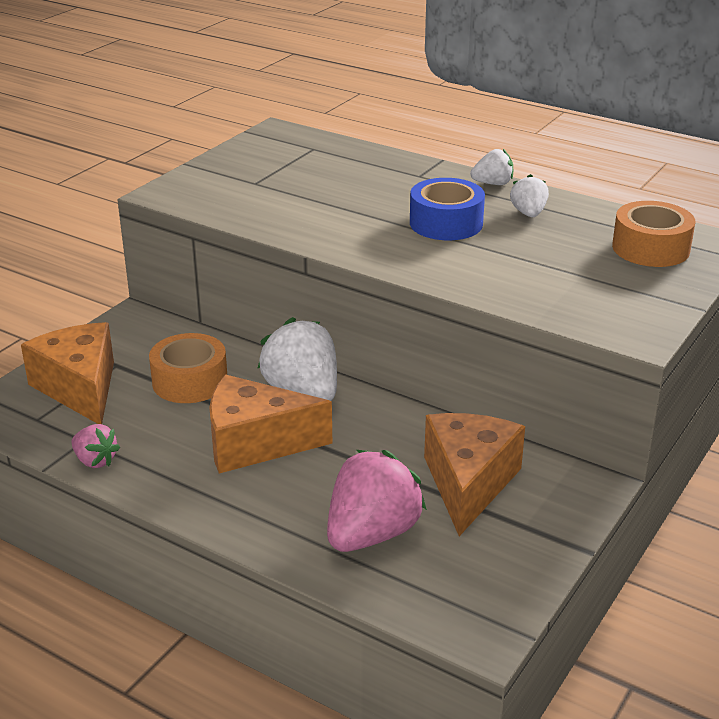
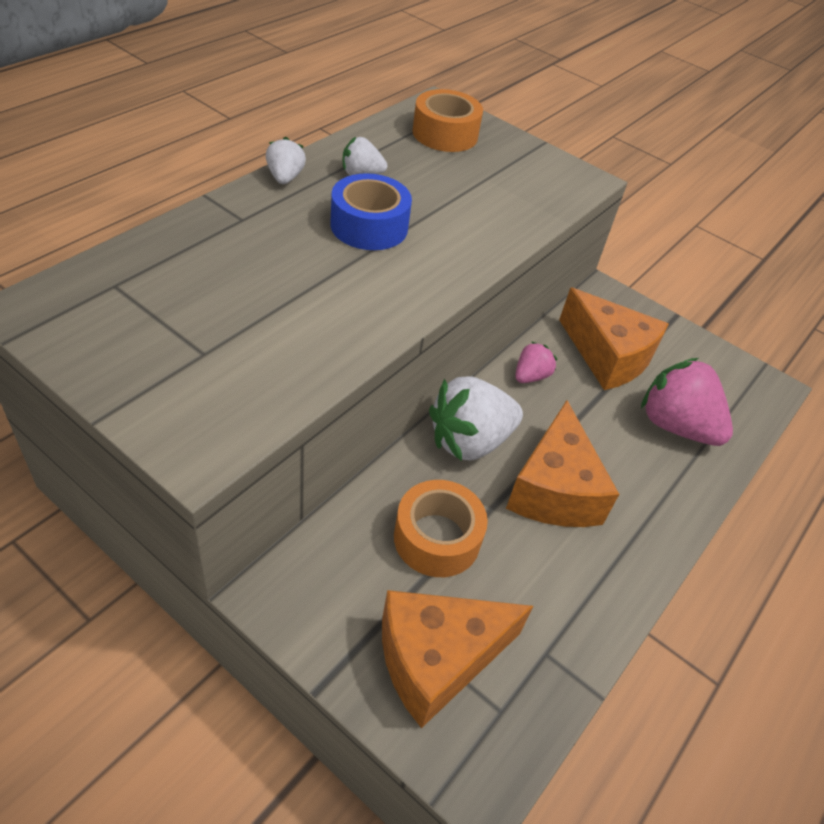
camera: 90 degrees left, 15 degrees up
pink strawberry [71,424,120,468] -> pink strawberry moved to [515,341,557,383]
orange cheese [424,413,525,536] -> orange cheese turned 150 degrees counterclockwise [559,287,669,390]

